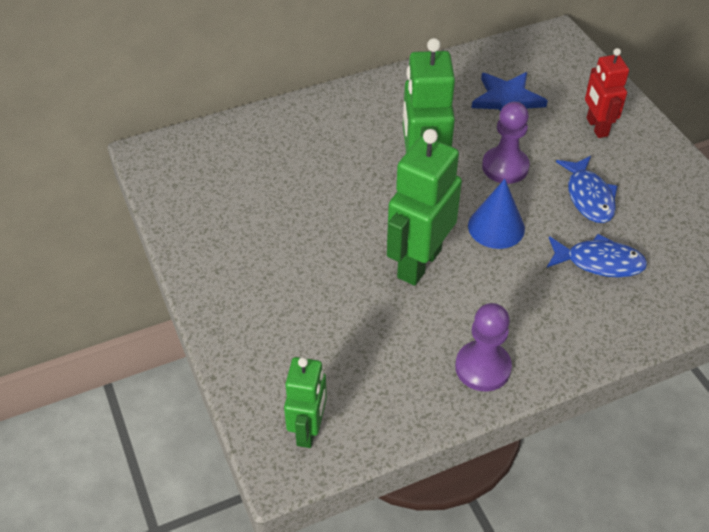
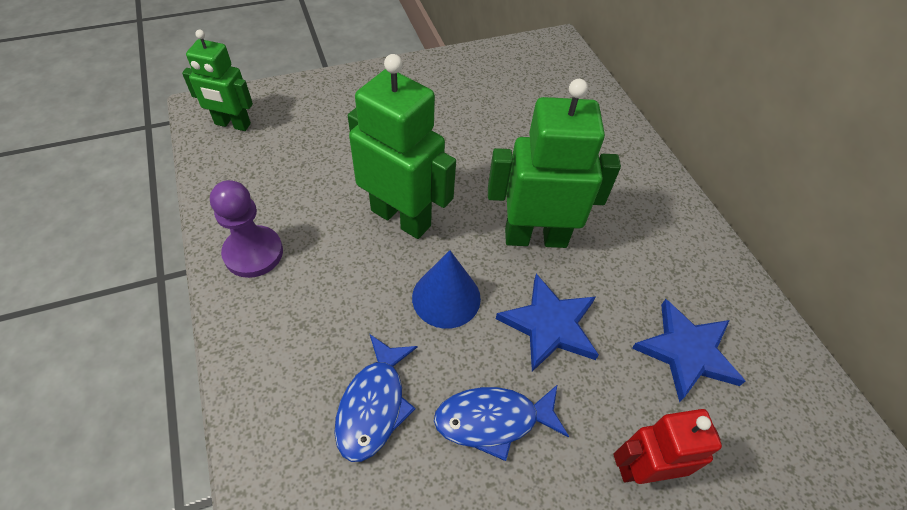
camera: 90 degrees right, 5 degrees up
purple pawn [482,102,530,184] -> blue star [496,274,599,372]

